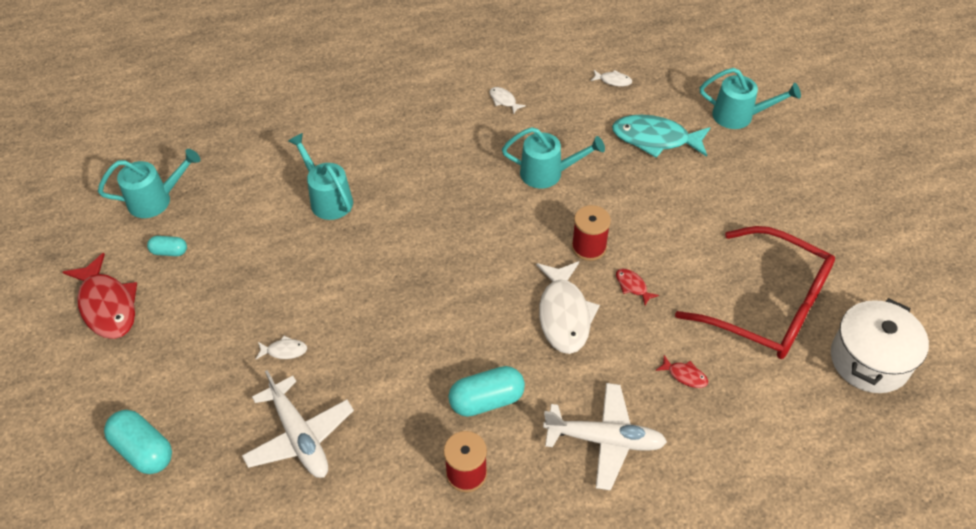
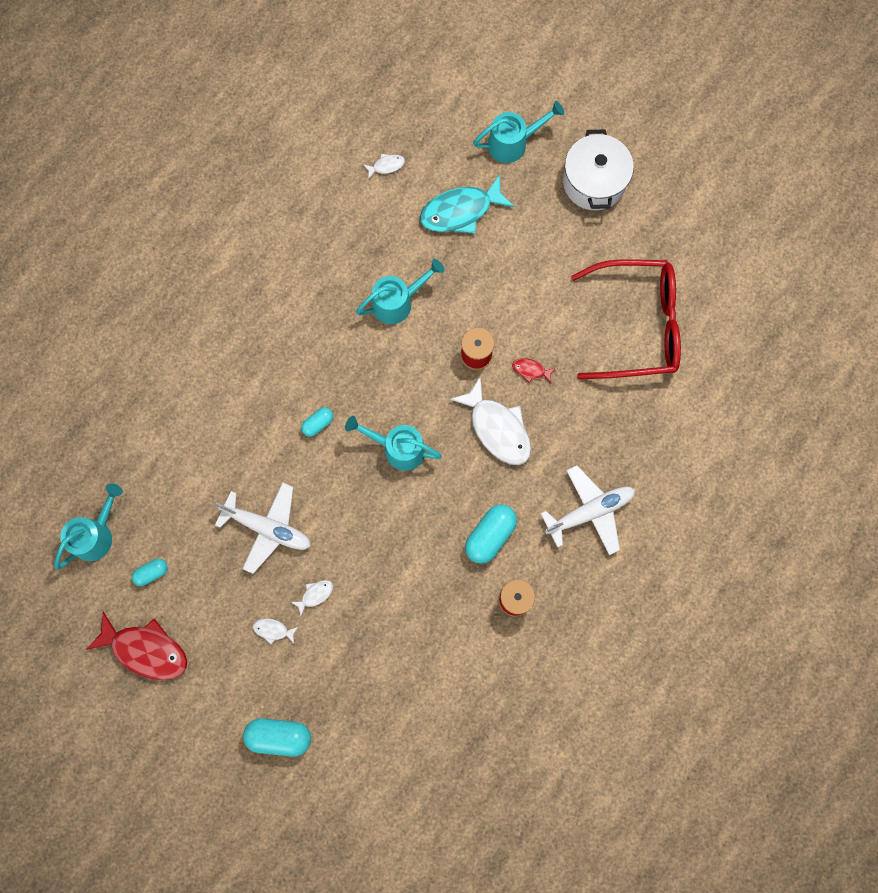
camera: 35 degrees left, 25 degrees up
white plane [242,370,354,478] -> white plane moved to [215,483,311,574]
turquoise watering can [288,133,353,220] -> turquoise watering can moved to [345,416,442,471]
white fish [489,87,526,114] -> white fish moved to [253,618,299,644]
red fish [656,355,708,388] -> none
white pot [831,298,929,393] -> white pot moved to [563,130,634,210]
none -> turquoise capsule [301,407,333,437]

